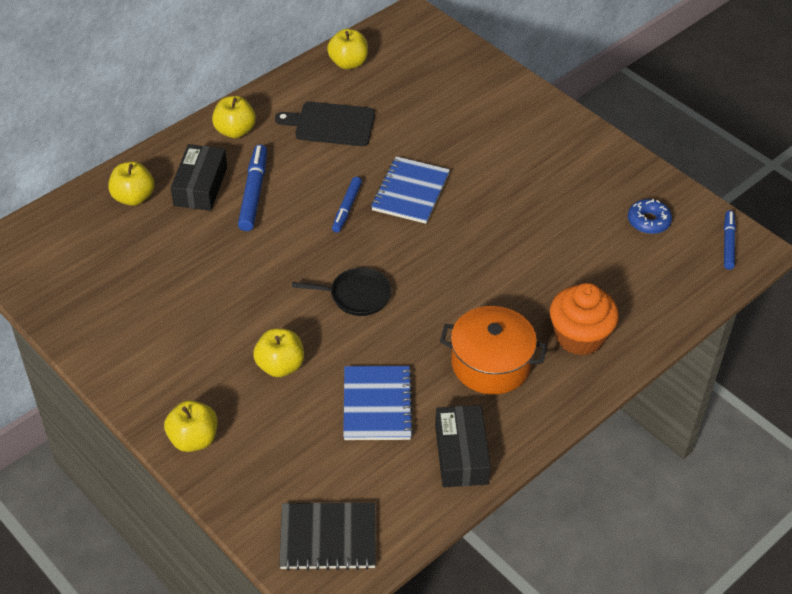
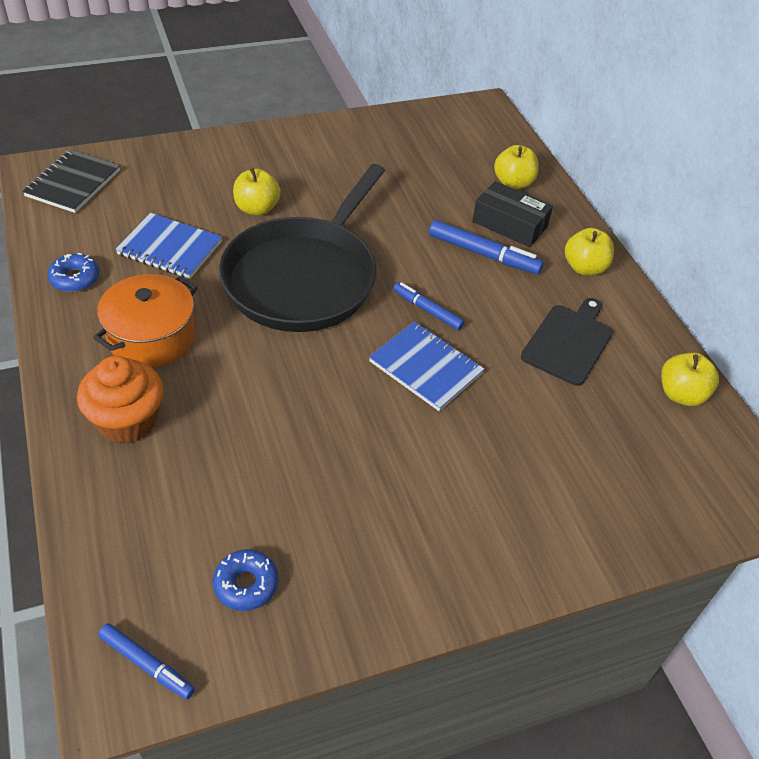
camera: 110 degrees right, 0 degrees up
yellow apple [164,400,217,452] -> none
black pan [292,268,392,316] -> black pan [219,164,385,332], size x2.42
black box [435,405,491,487] -> blue donut [47,253,99,292]

